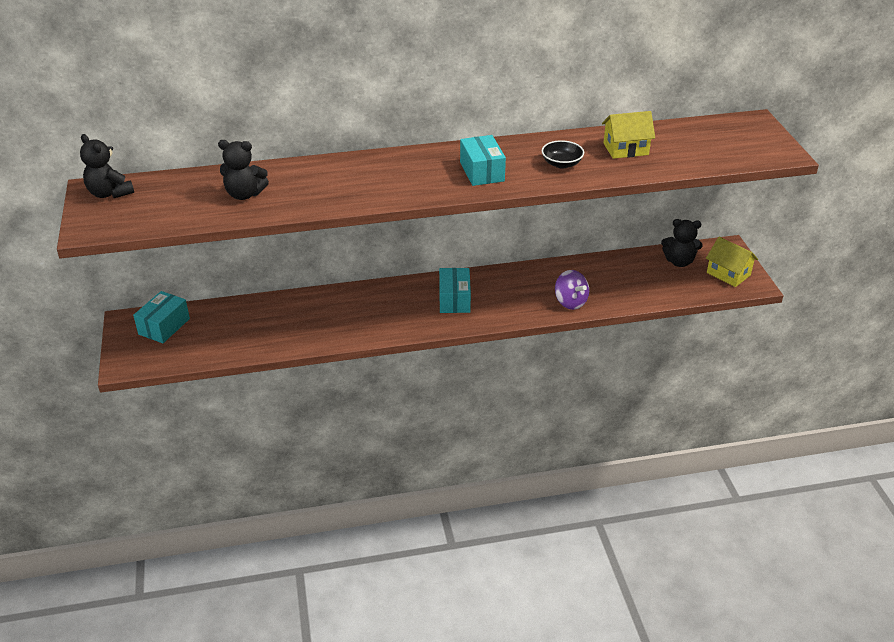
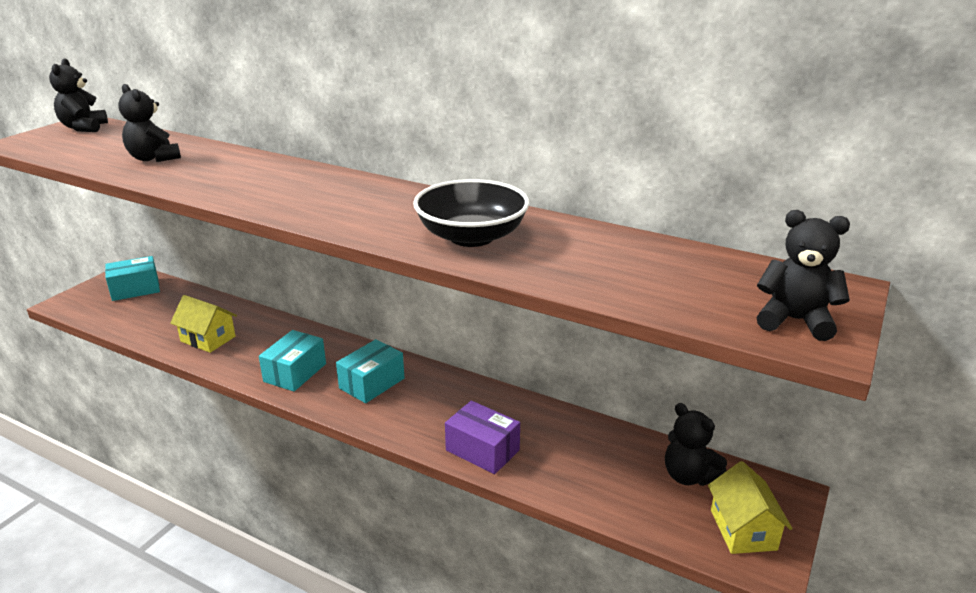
camera: 40 degrees right, 10 degrees down
turquoise box [460,135,506,186] -> turquoise box moved to [259,330,326,391]
black bowl [542,140,584,168] -> black bowl [413,179,529,247], size x1.80
purple spinning top [555,270,589,310] -> purple box [445,400,520,474]
yellow house [602,111,655,159] -> yellow house moved to [170,295,237,353]
none -> black teddy bear [757,210,850,341]

